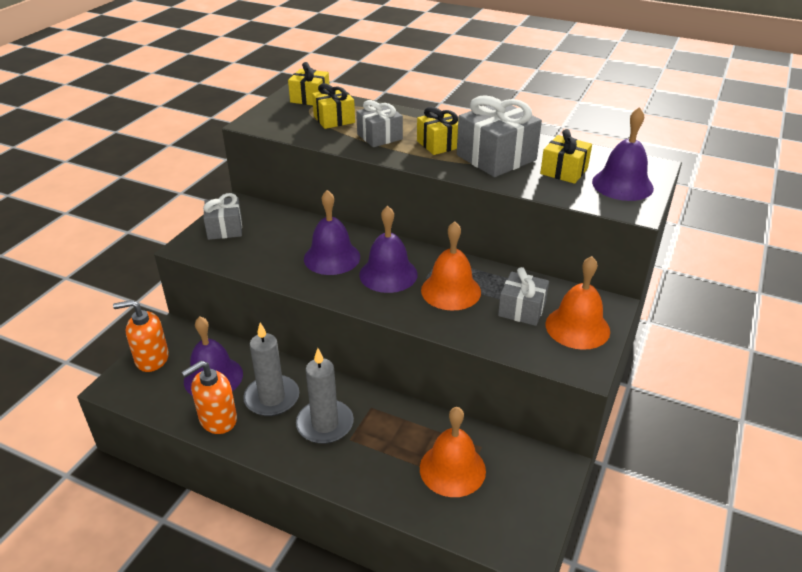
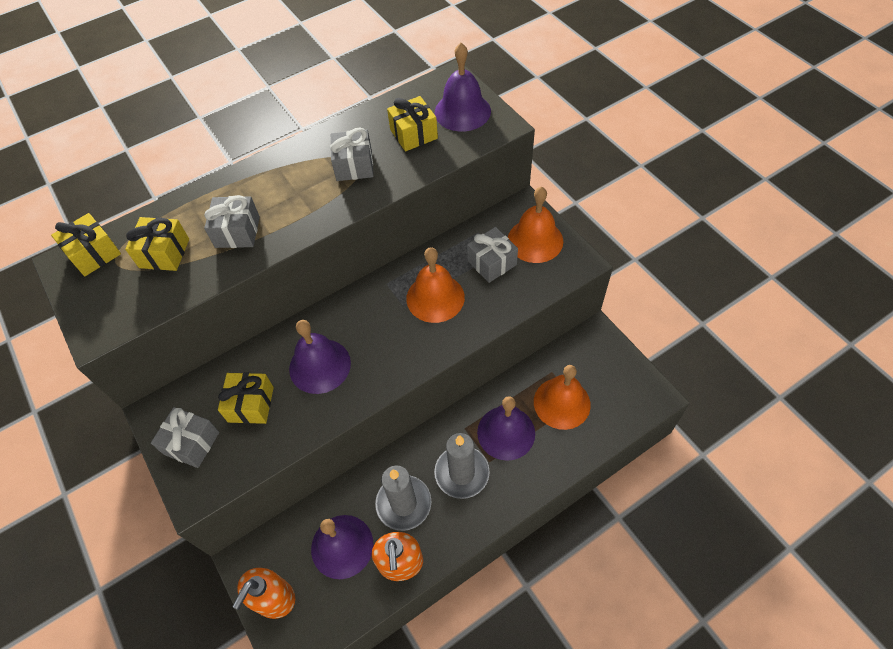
camera: 55 degrees left, 20 degrees up
purple bell [359,206,418,293] -> purple bell moved to [477,396,535,461]
yellow gift [417,107,458,155] -> yellow gift moved to [218,372,274,424]
grey gift [457,95,542,177] -> grey gift [330,127,373,181], size x0.62

